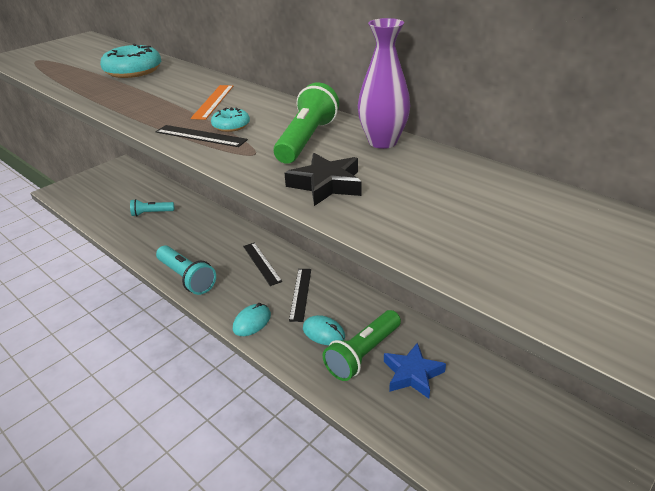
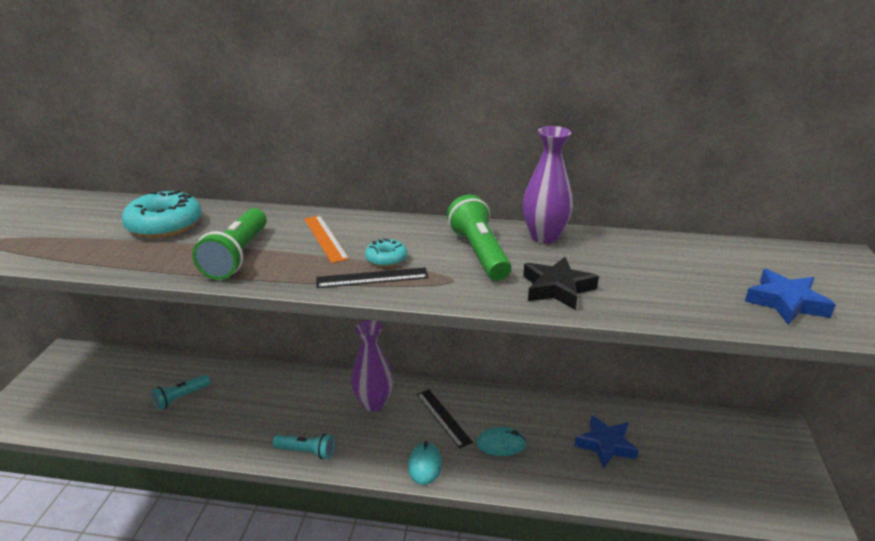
camera: 35 degrees left, 5 degrees down
turquoise flashlight [156,245,216,295] -> turquoise flashlight [273,434,335,460], size x0.62
black ruler [243,242,282,286] -> purple vase [351,320,393,412]
green flashlight [323,310,401,381] -> green flashlight moved to [192,208,267,280]
none -> blue star [745,269,836,325]

